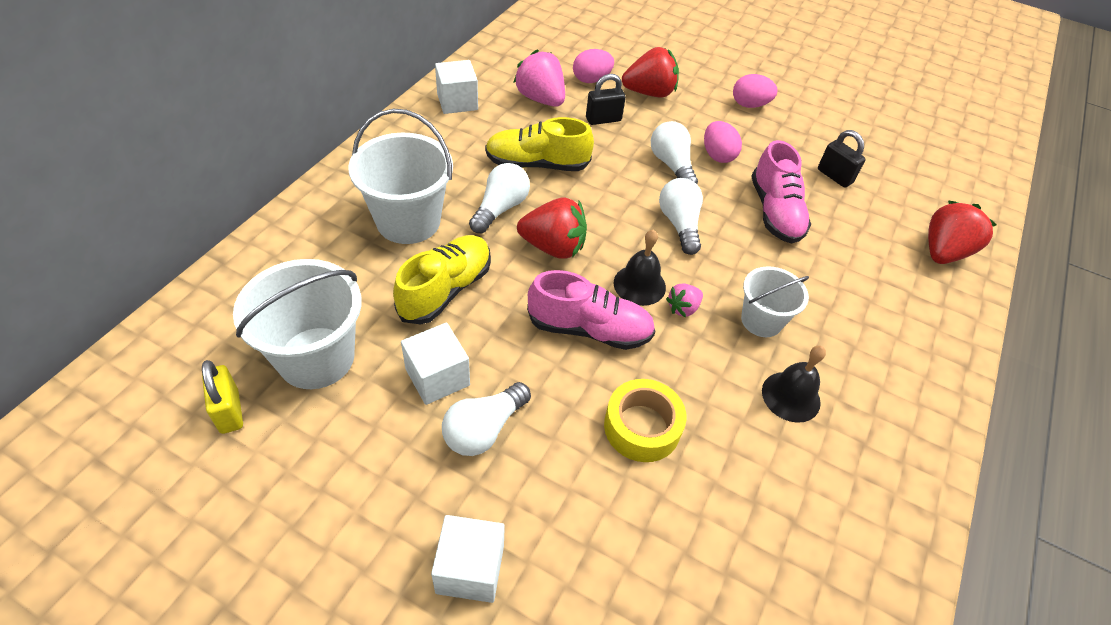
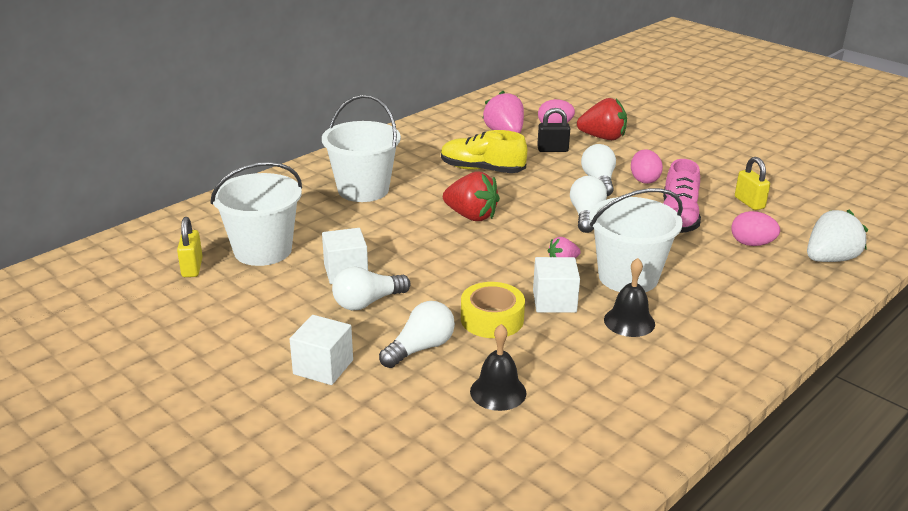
camera: 20 degrees right, 20 degrees down
yellow shoe [393,235,491,324] -> none
white cube [435,60,478,114] -> white cube moved to [533,257,580,313]
white light bulb [469,163,530,233] -> white light bulb moved to [379,301,455,368]
pink shoe [527,270,655,350] -> none
black bell [614,230,666,306] -> black bell moved to [470,324,526,411]
pink egg [733,74,777,108] -> pink egg moved to [731,211,780,246]
white bucket [741,266,809,337] -> white bucket [589,188,683,292], size x1.65
black padlock [818,130,866,188] -> yellow padlock [735,157,770,210]
red strawberry [928,200,996,264] -> white strawberry [807,210,868,262]

